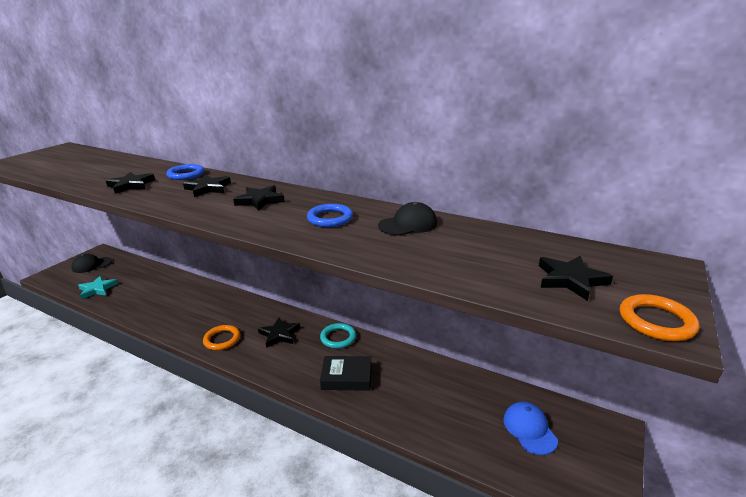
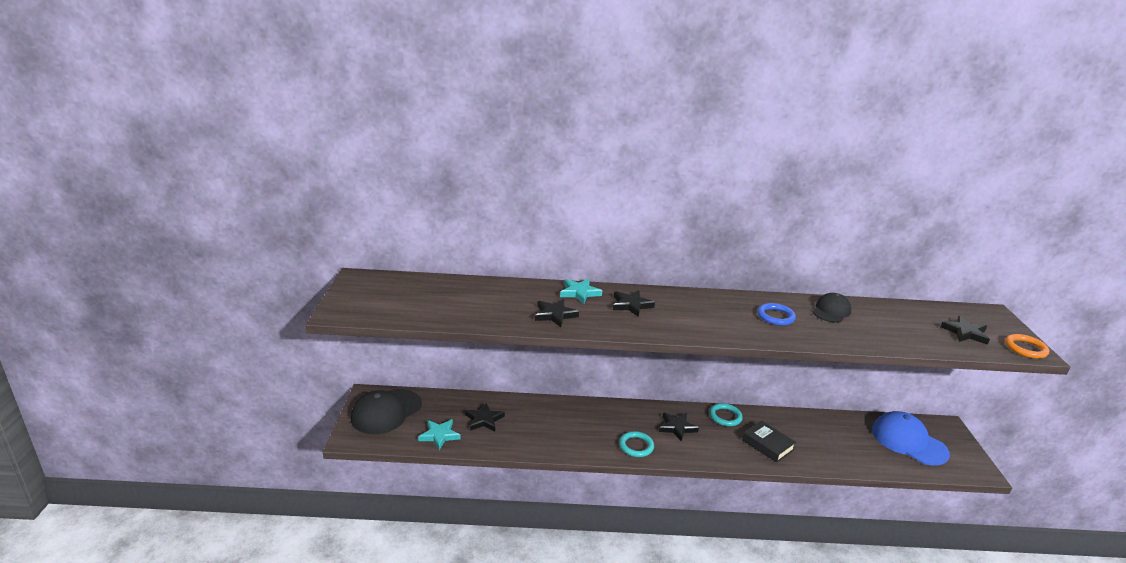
camera: 30 degrees left, 0 degrees up
black cap [71,254,112,273] -> black cap [351,389,422,434], size x1.68
blue ring [166,164,204,180] -> turquoise star [560,279,602,304]
orange ring [203,325,240,350] -> turquoise ring [619,431,654,457]
black star [233,185,285,211] -> black star moved to [465,403,505,431]
black book [320,356,372,391] -> black book turned 75 degrees clockwise [742,421,796,463]
blue cap [503,402,558,455] -> blue cap [872,411,950,465], size x1.68

